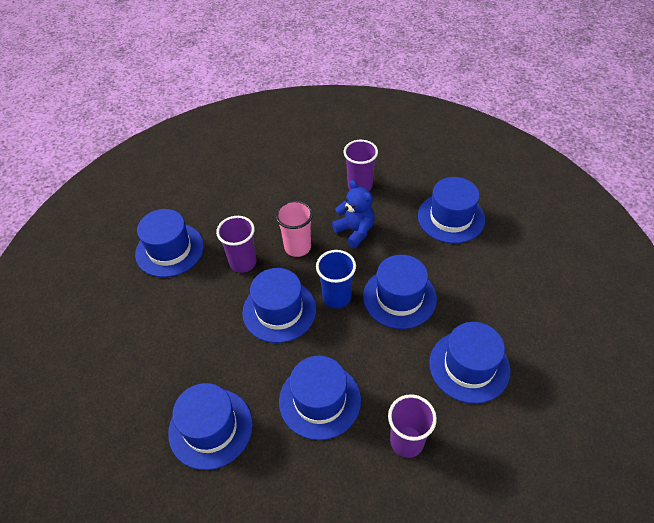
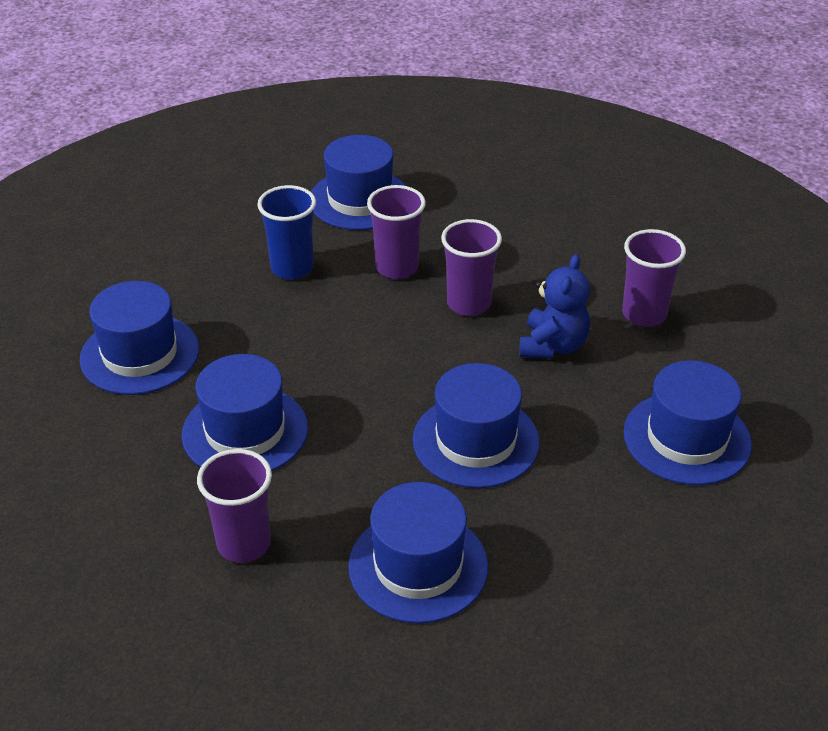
camera: 55 degrees right, 10 degrees down
blue hat [242,268,316,343] -> none
pink cup [275,200,313,257] -> purple cup [441,219,502,316]
blue cup [316,250,356,309] -> blue cup moved to [257,185,316,279]

